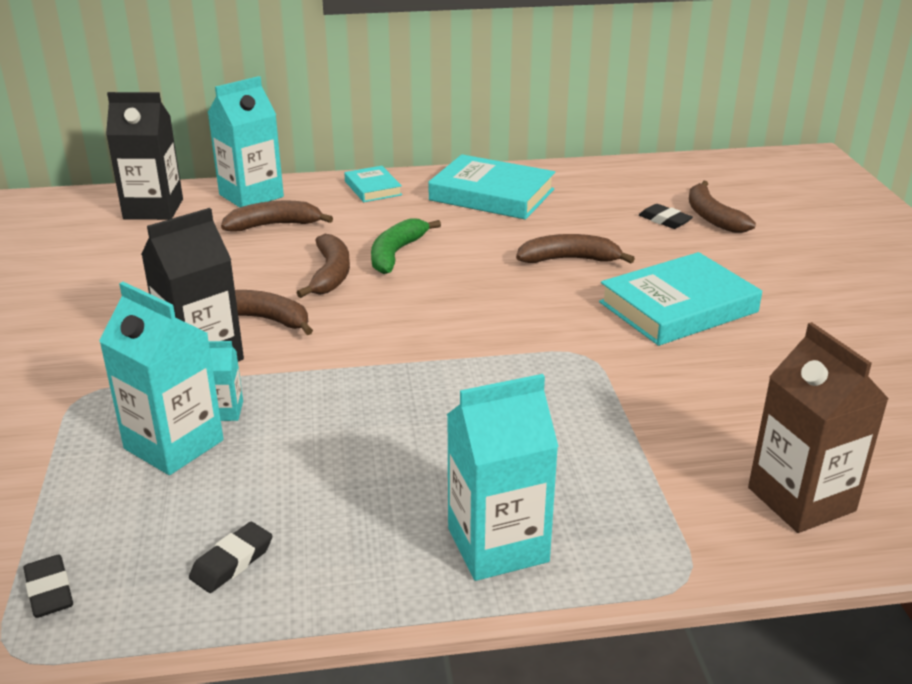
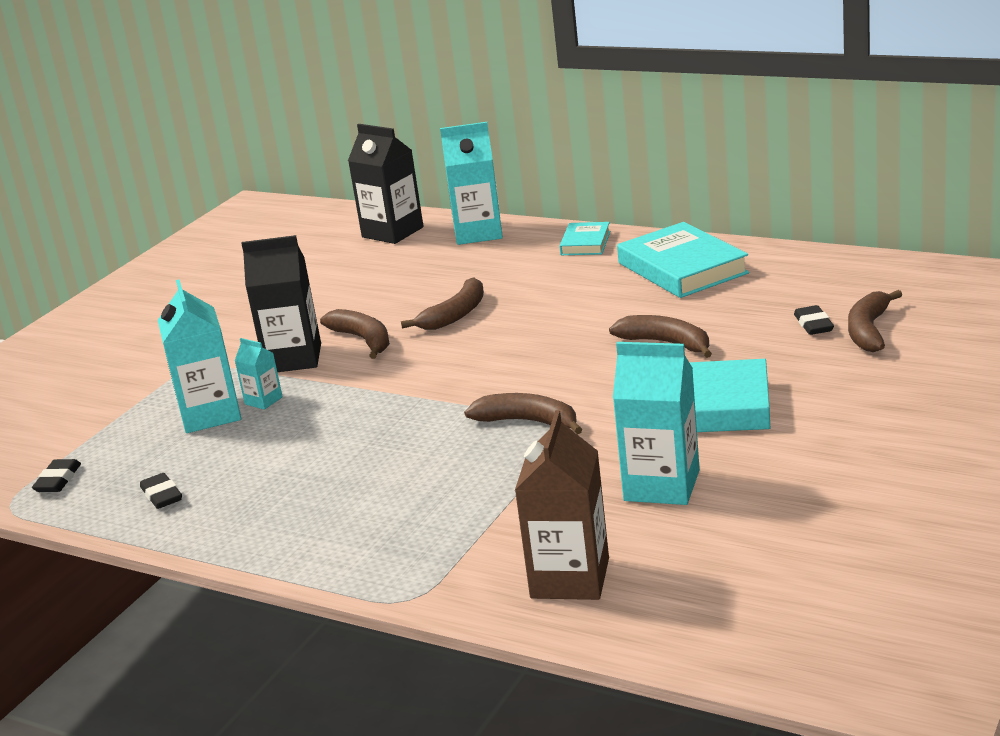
camera: 40 degrees right, 5 degrees down
black eraser [189,522,272,593] -> black eraser turned 75 degrees clockwise [140,473,182,509]
brown banana [221,201,333,232] -> brown banana moved to [464,393,583,434]
green banana [371,218,441,274] -> none
turquoise carton [447,374,559,581] -> turquoise carton moved to [613,342,700,505]

